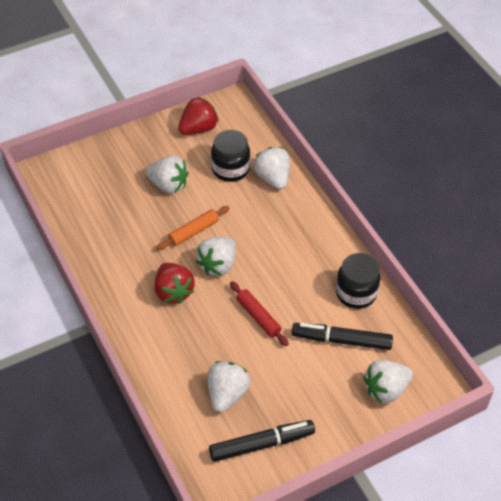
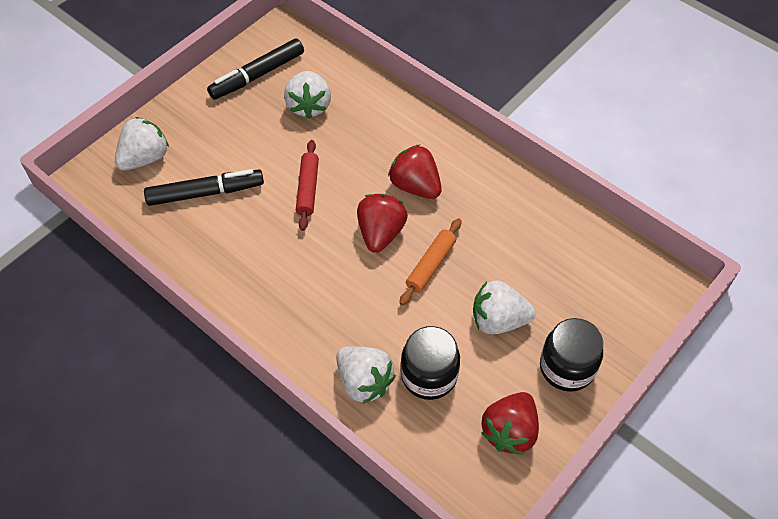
camera: 160 degrees right, 5 degrees up
white strawberry [196,237,236,276] -> red strawberry [357,194,408,253]
red rolling pin [230,281,289,346] -> red rolling pin turned 60 degrees clockwise [296,140,319,231]
black jar [336,253,380,309] -> black jar moved to [540,318,603,392]

